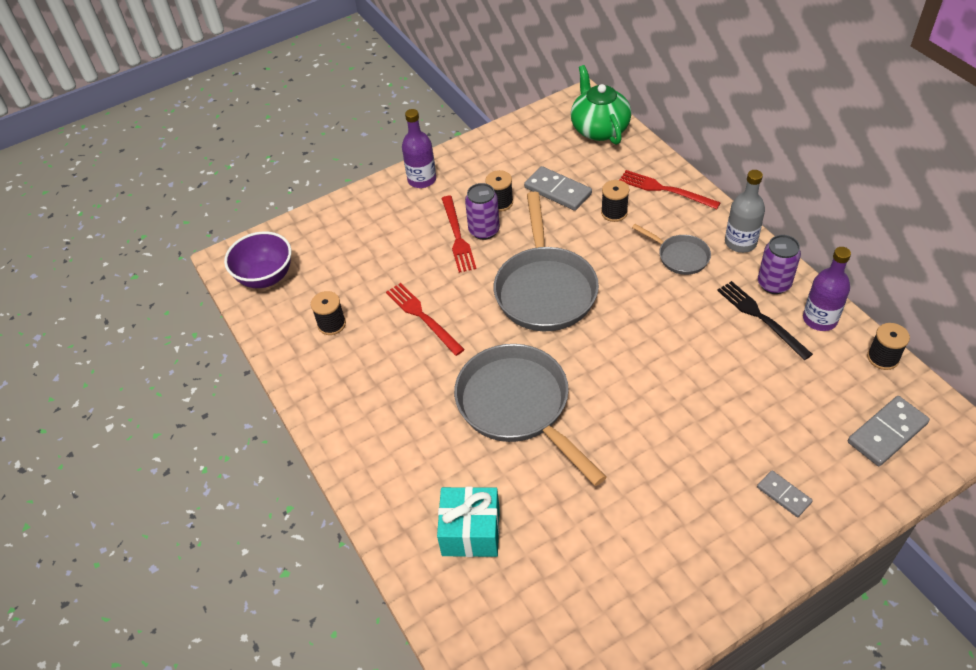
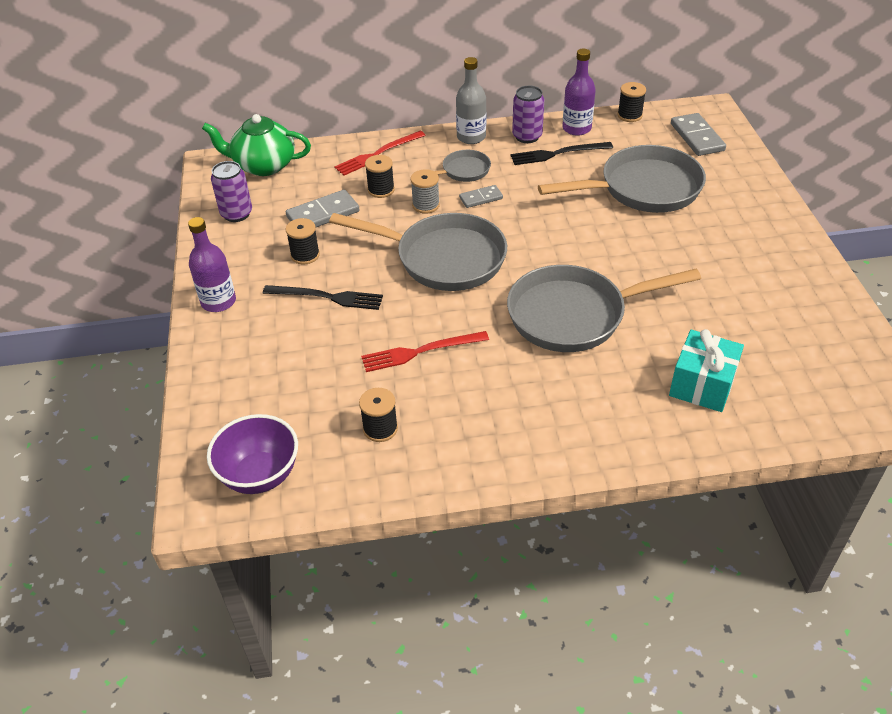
camera: 70 degrees left, 5 degrees down
red fork [441,196,476,273] -> black fork [263,285,383,310]
purple can [465,183,500,240] -> purple can moved to [211,161,252,222]
grey domino [757,470,813,517] -> grey domino moved to [459,185,503,208]
none -> grey spool [411,169,440,214]
none -> grey pan [538,145,706,213]

